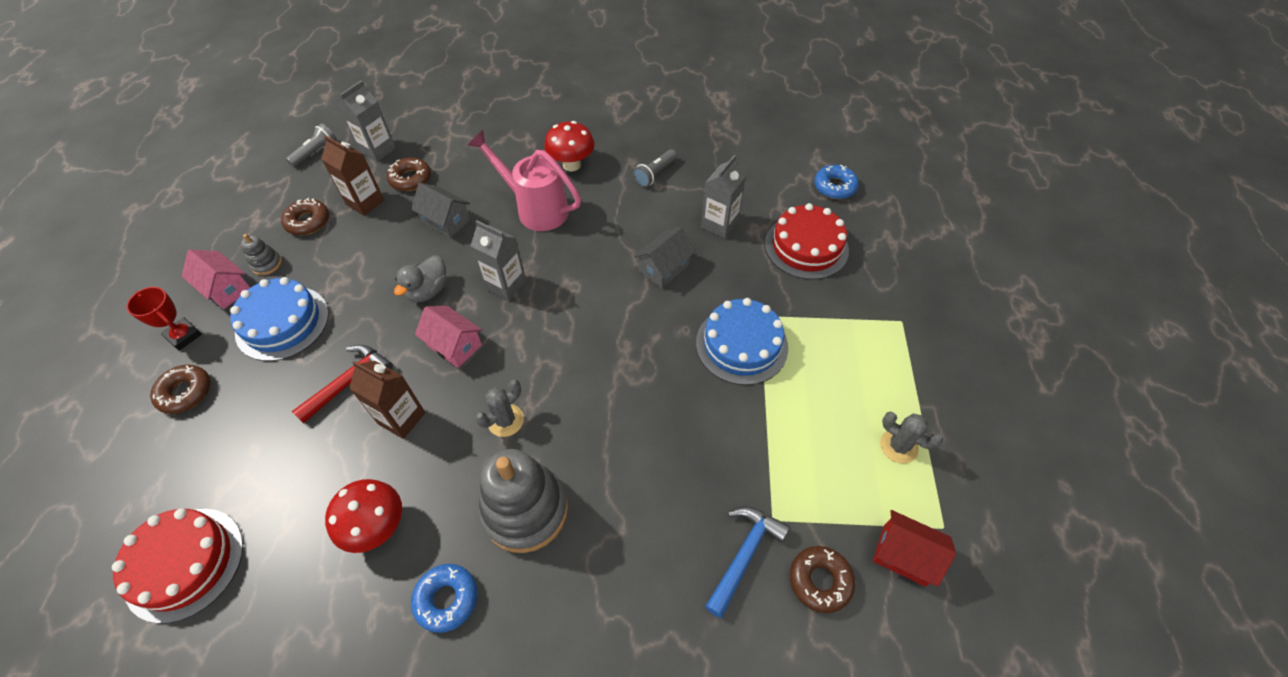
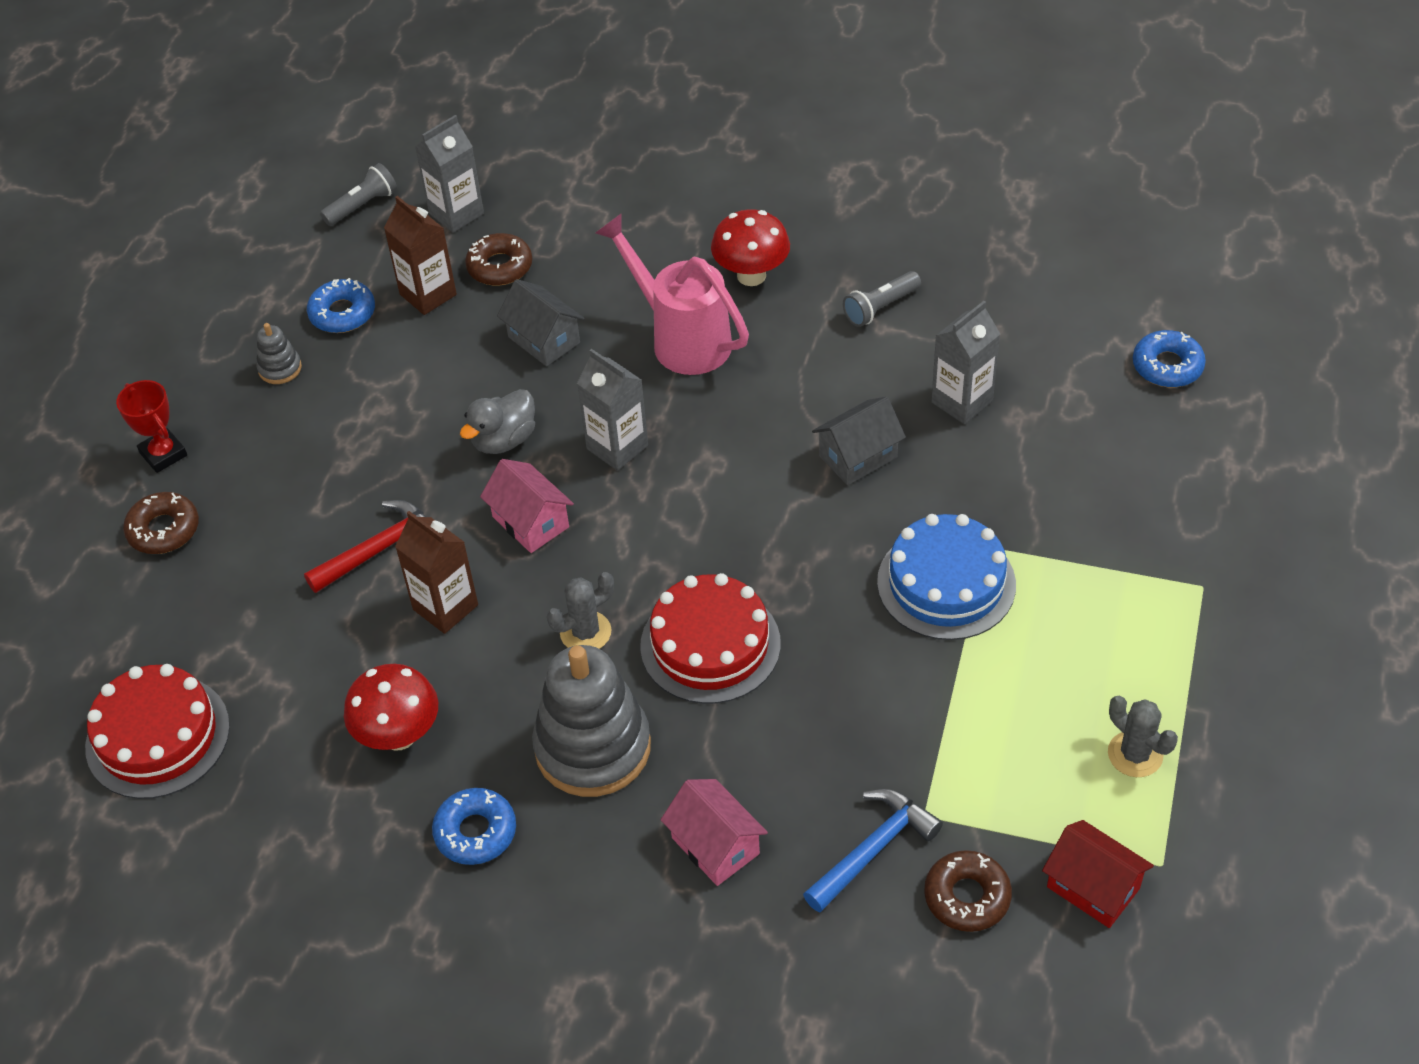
camera: 15 degrees right, 5 degrees down
pink house [182,250,251,309] -> pink house moved to [661,779,768,886]
blue cake [230,277,329,361] -> none
brown donut [281,198,329,235] -> blue donut [307,278,375,333]
red cake [765,203,849,280] -> red cake moved to [640,573,781,704]

